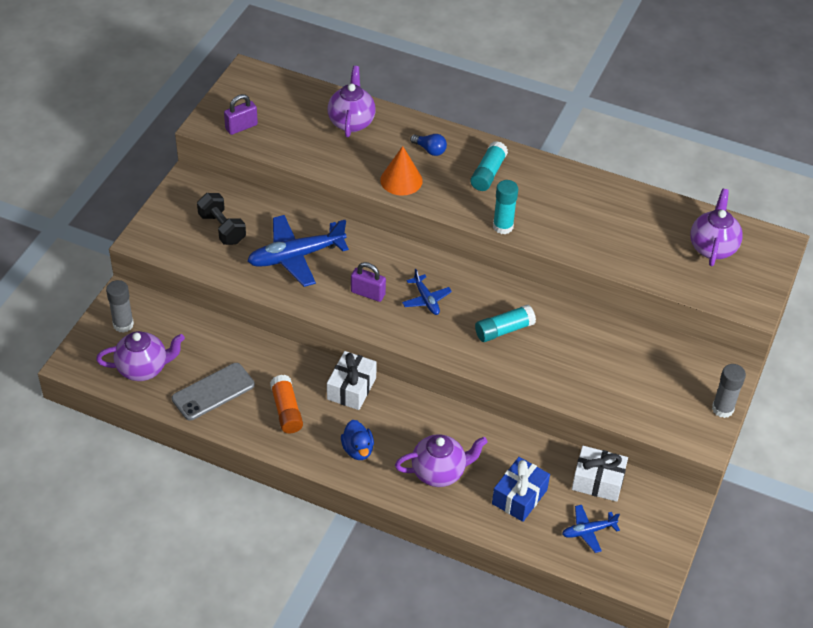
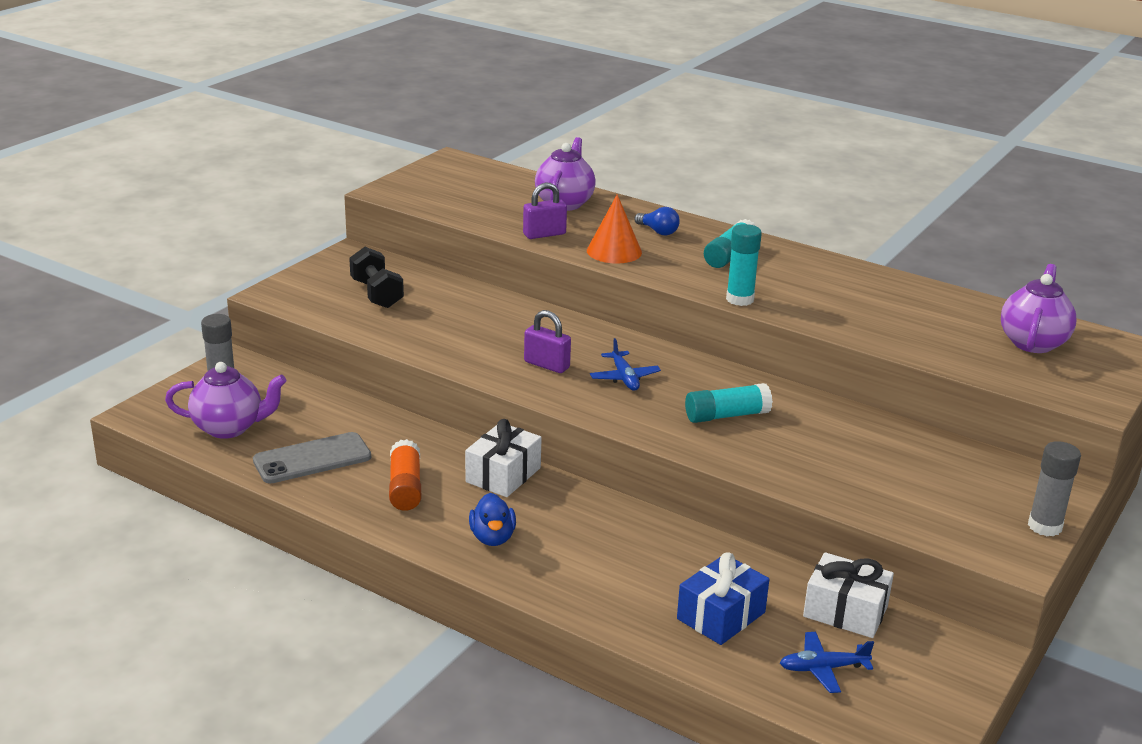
camera: 10 degrees right, 20 degrees down
purple padlock [224,94,258,135] -> purple padlock moved to [523,182,567,239]
blue plane [247,215,349,287] -> none
purple teapot [395,434,488,487] -> none

